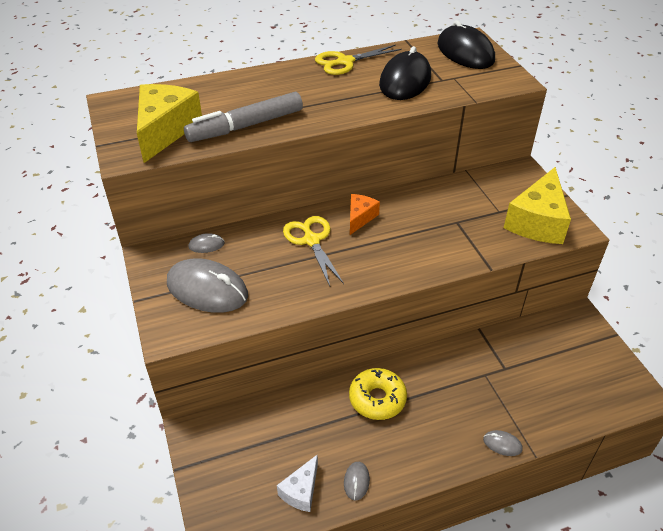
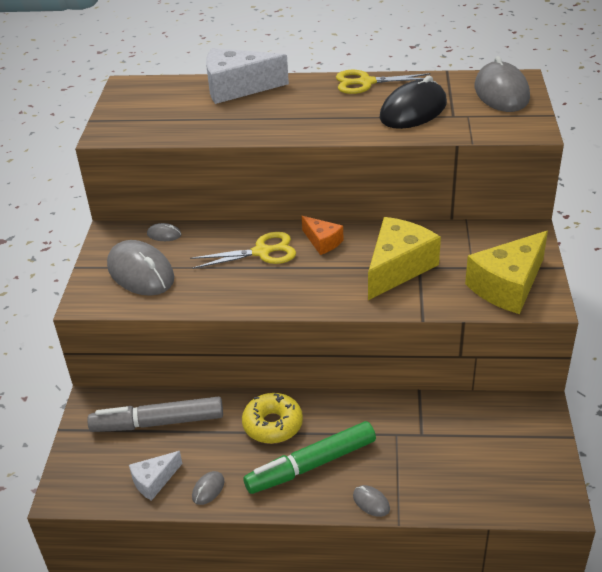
camera: 25 degrees right, 5 degrees down
yellow cheese [137,84,202,163] -> yellow cheese moved to [368,217,441,300]
grey marker [184,92,303,142] -> grey marker moved to [87,397,223,432]
yellow scissors [283,216,344,286] -> yellow scissors turned 75 degrees clockwise [190,232,296,269]
orange cheese [350,194,380,235] -> orange cheese turned 90 degrees clockwise [302,216,343,255]
black mouse [437,20,495,69] -> grey mouse [475,56,530,112]
none -> white cheese [206,48,289,104]
none -> green marker [243,421,376,494]

